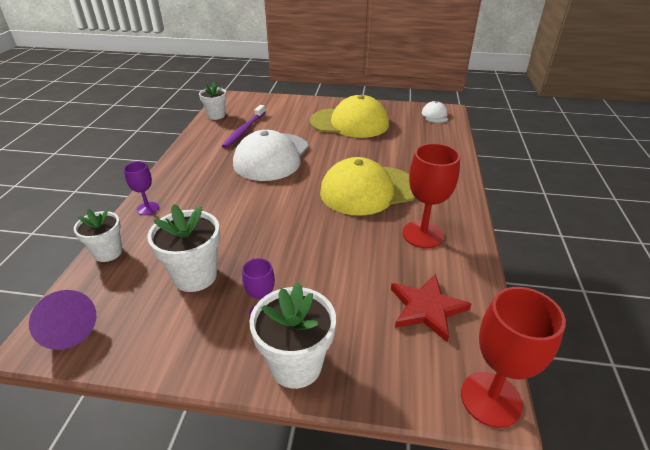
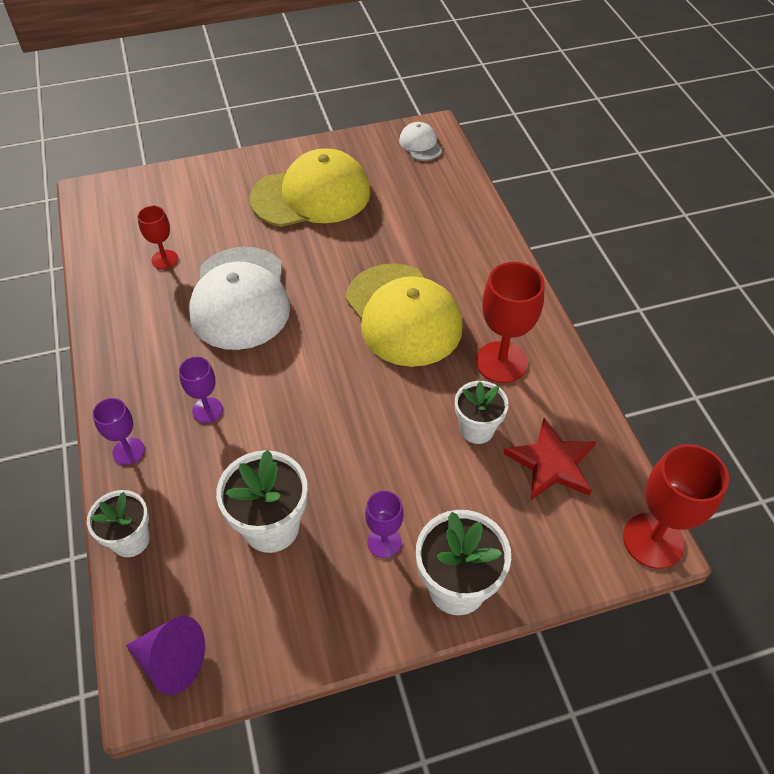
camera: 25 degrees left, 15 degrees up
white flower pot [199,82,227,120] -> white flower pot moved to [455,381,509,444]
purple toothbrush [222,105,265,148] -> red goblet [137,206,178,269]
yellow cap [320,157,415,216] -> yellow cap turned 75 degrees counterclockwise [346,263,463,367]
none -> purple goblet [179,357,223,423]

